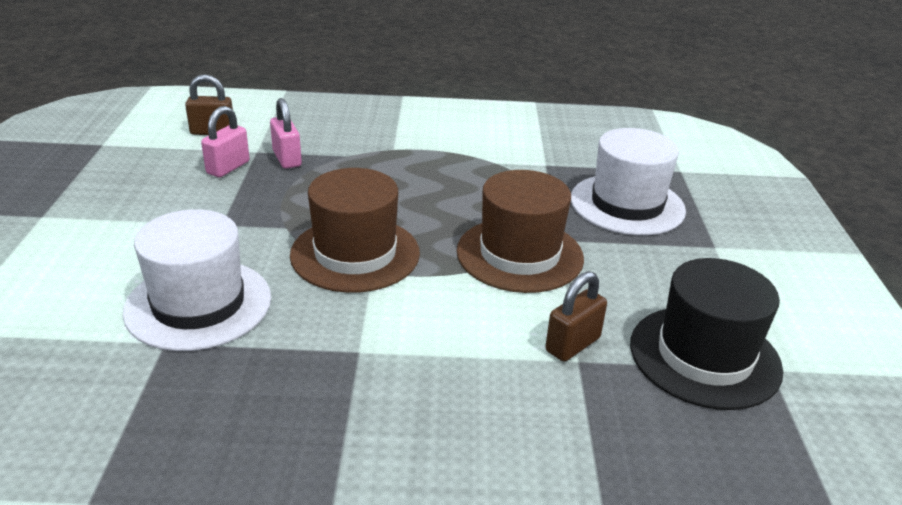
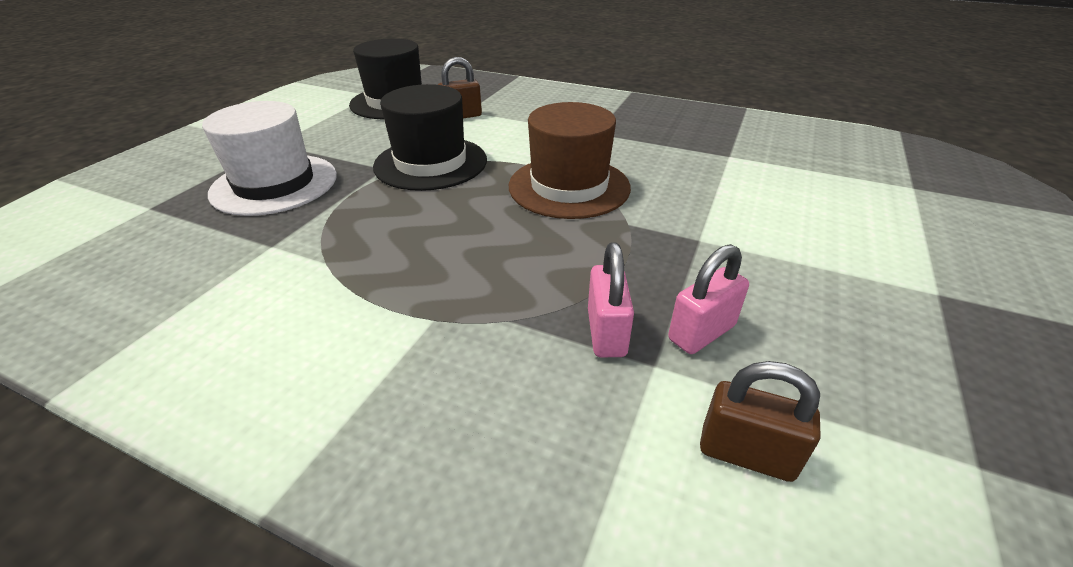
camera: 155 degrees left, 5 degrees up
white hat [123,209,271,351] -> none
brown hat [457,170,584,293] -> black hat [373,84,487,191]

